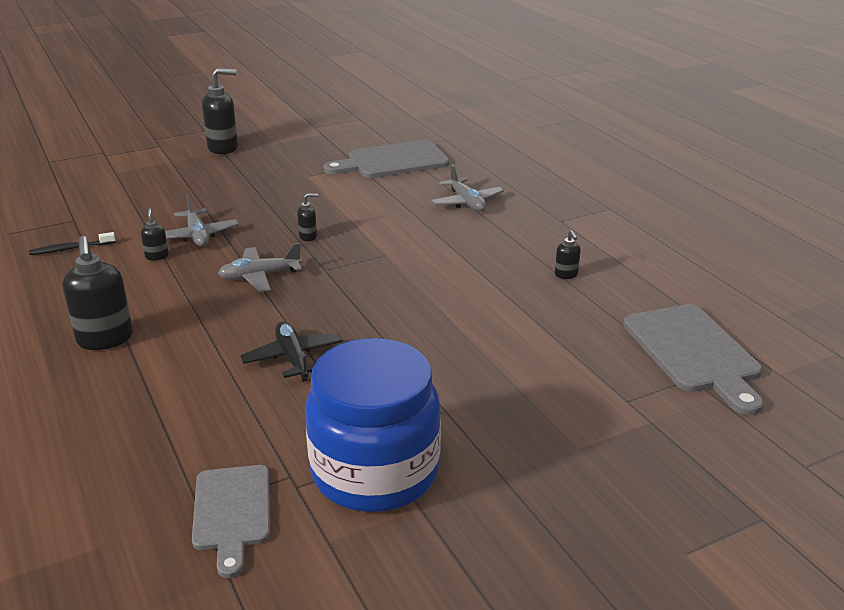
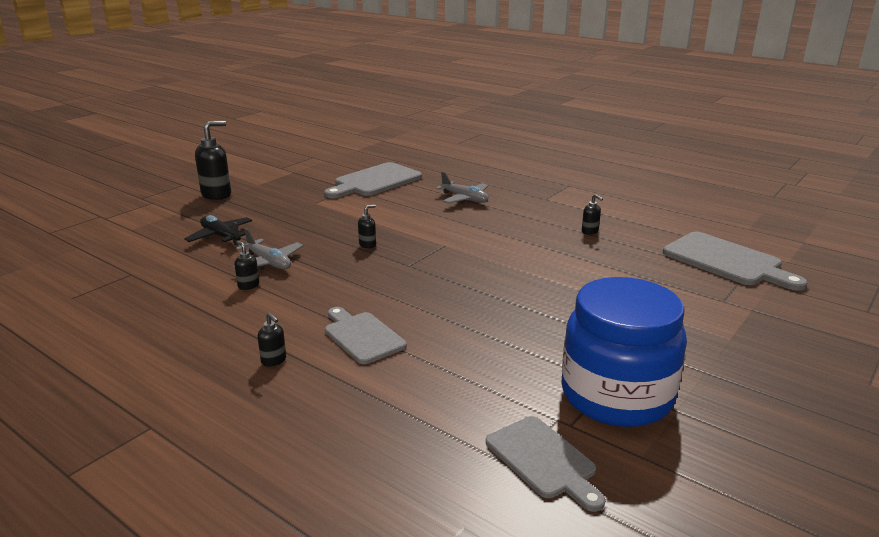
camera: 25 degrees left, 5 degrees down
black toothbrush [29,232,115,255] -> none
black soap dispenser [63,236,133,350] -> black soap dispenser [258,313,286,367], size x0.48
grey plane [218,243,302,292] -> none
black plane [240,321,343,382] -> black plane moved to [184,215,252,245]
none -> grey cutting board [325,307,407,364]

